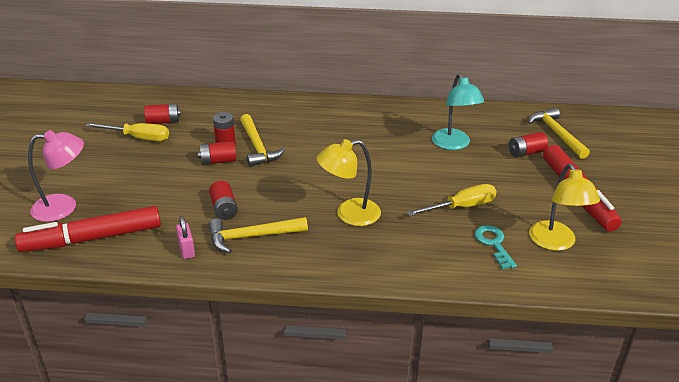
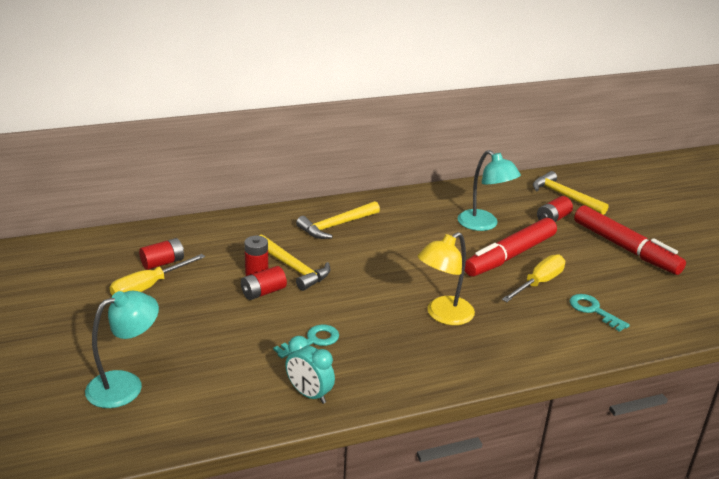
camera: 25 degrees left, 5 degrees down
red marker [15,206,161,252] -> red marker moved to [465,218,557,277]
pink lamp [28,130,84,222] -> turquoise lamp [85,291,159,408]
yellow screwdriver [85,123,169,141] -> yellow screwdriver turned 150 degrees clockwise [110,254,205,296]
pink padlock [176,216,195,259] -> turquoise clock [285,336,335,404]
yellow hammer [208,217,308,253] -> yellow hammer moved to [296,201,380,239]
red battery [209,181,238,220] -> turquoise key [273,324,339,359]
yellow lamp [529,164,600,251] -> none

